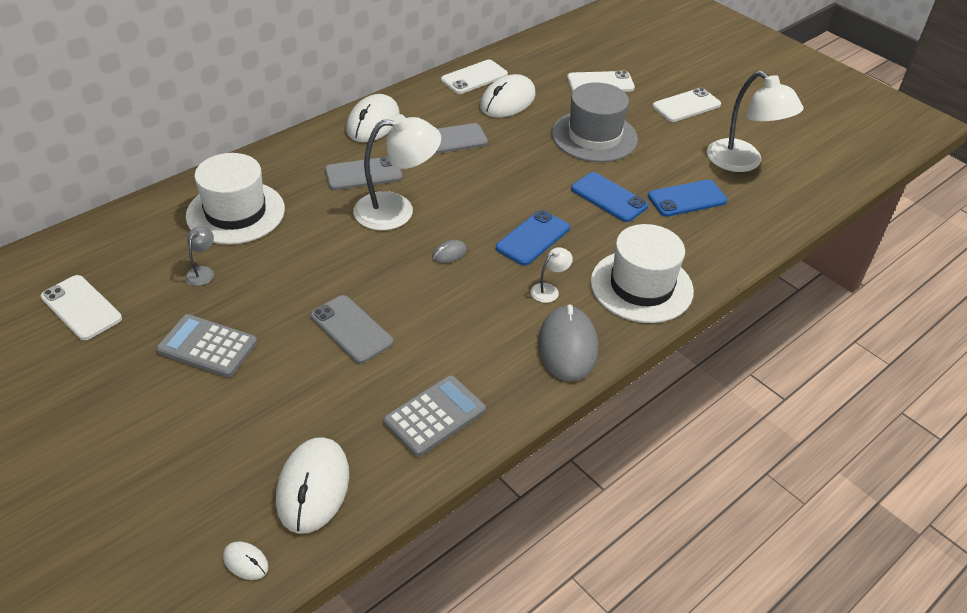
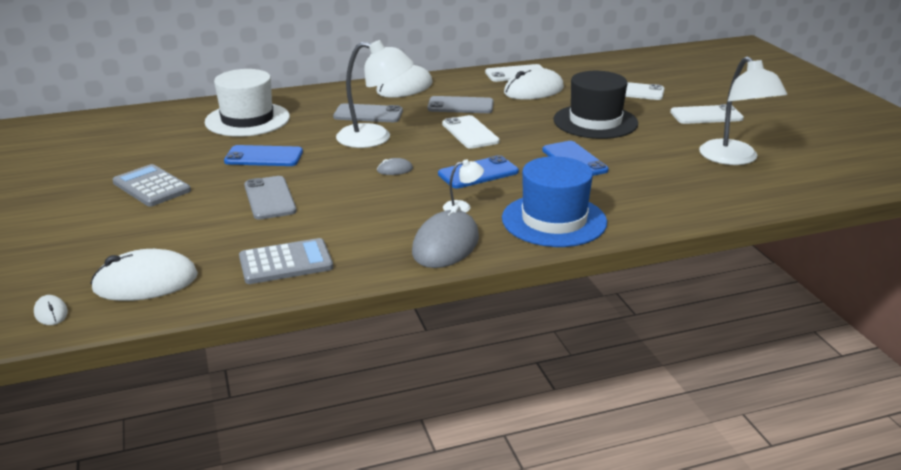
camera: 25 degrees right, 15 degrees down
white phone [41,275,122,340] -> white phone moved to [442,115,500,149]
grey lamp [185,227,214,286] -> none
white mouse [276,437,349,534] -> white mouse turned 45 degrees clockwise [90,249,198,301]
grey hat [552,82,638,162] -> black hat [553,71,638,139]
white hat [591,224,694,323] -> blue hat [502,156,607,247]
blue phone [648,179,728,217] -> blue phone moved to [224,145,303,166]

